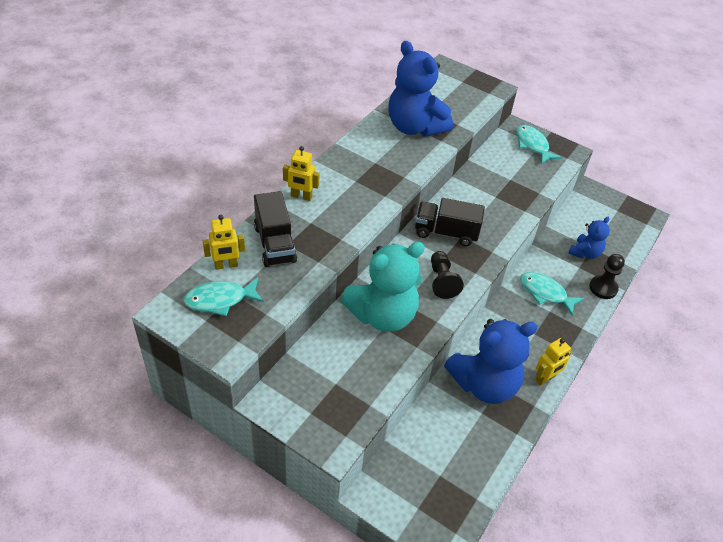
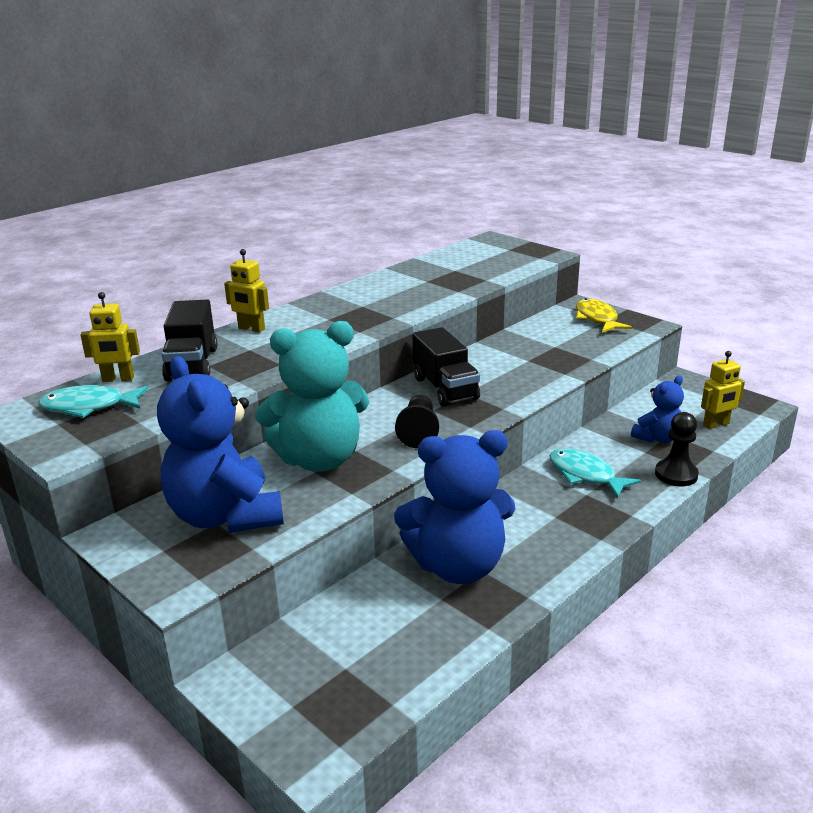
camera: 15 degrees right, 20 degrees down
blue teddy bear [388,41,453,137] -> blue teddy bear moved to [157,356,284,533]
black truck [415,198,485,246] -> black truck turned 135 degrees counterclockwise [413,327,480,407]
turquoise fish [516,125,562,164] -> yellow fish [576,298,632,333]
yellow robot [535,338,572,386] -> yellow robot moved to [701,351,745,429]

